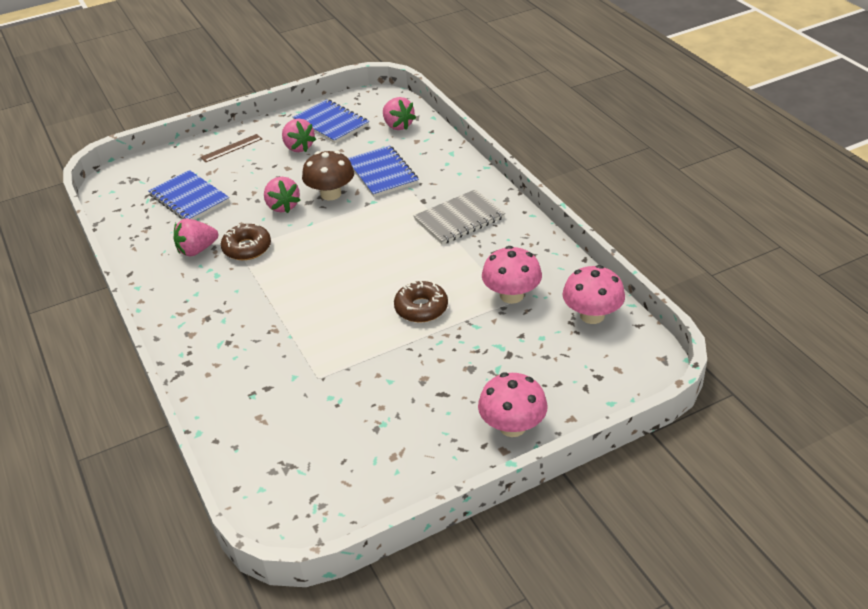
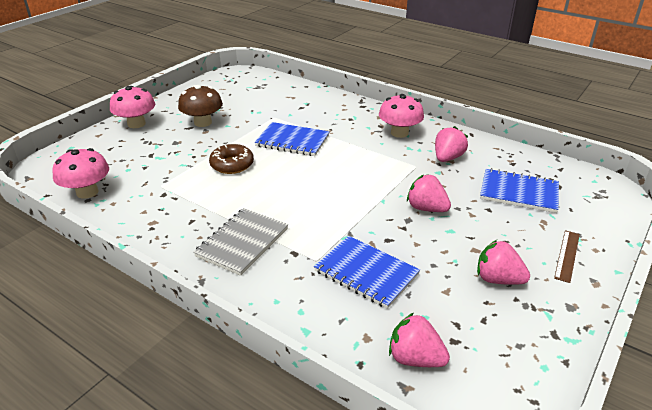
camera: 150 degrees right, 5 degrees down
brown donut [221,224,271,260] -> none
blue notebook [293,99,369,143] -> blue notebook moved to [254,122,330,156]
brown mushroom [302,151,354,200] -> brown mushroom moved to [178,85,223,127]
pink mushroom [482,246,542,304] -> pink mushroom moved to [379,94,424,138]

